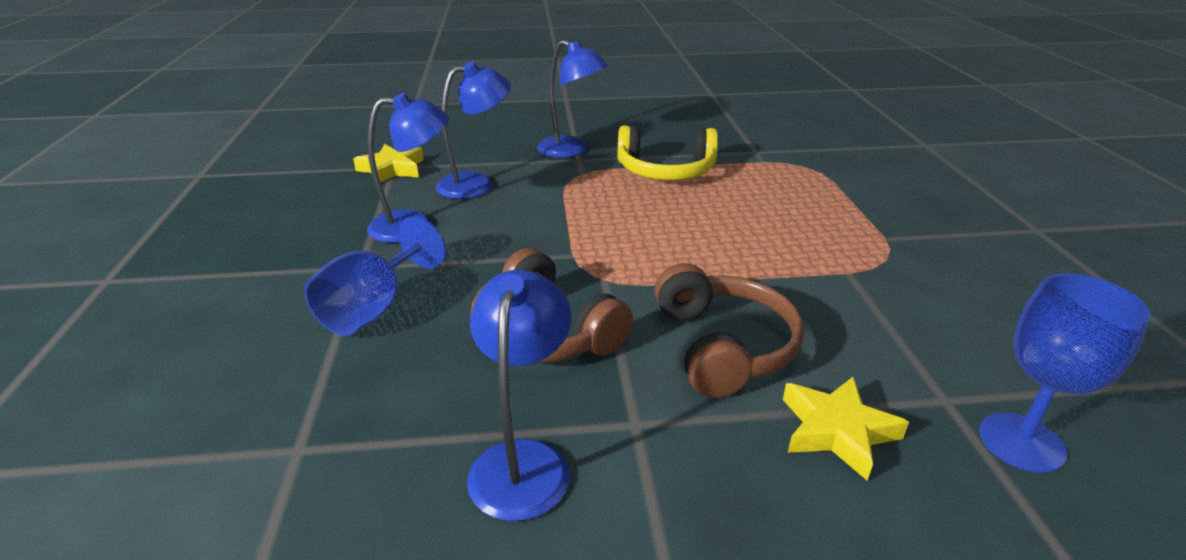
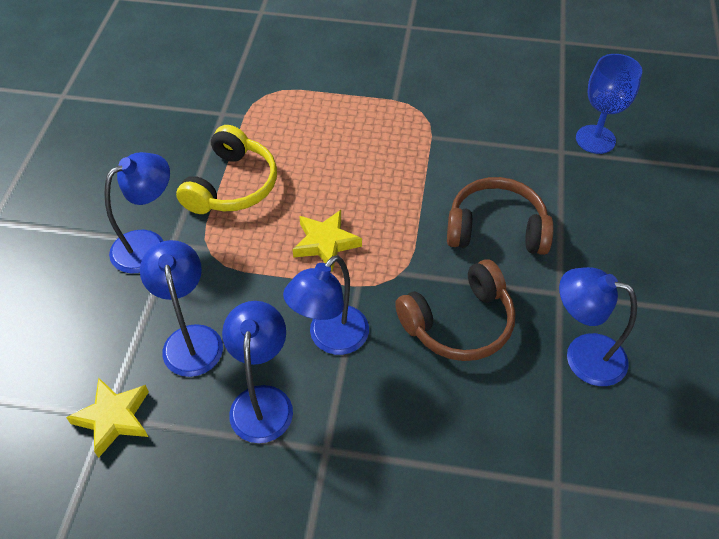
camera: 75 degrees left, 20 degrees up
blue goblet [305,217,446,336] -> none
yellow star [783,377,909,481] -> yellow star moved to [292,210,362,272]
none -> blue lamp [283,255,369,355]

